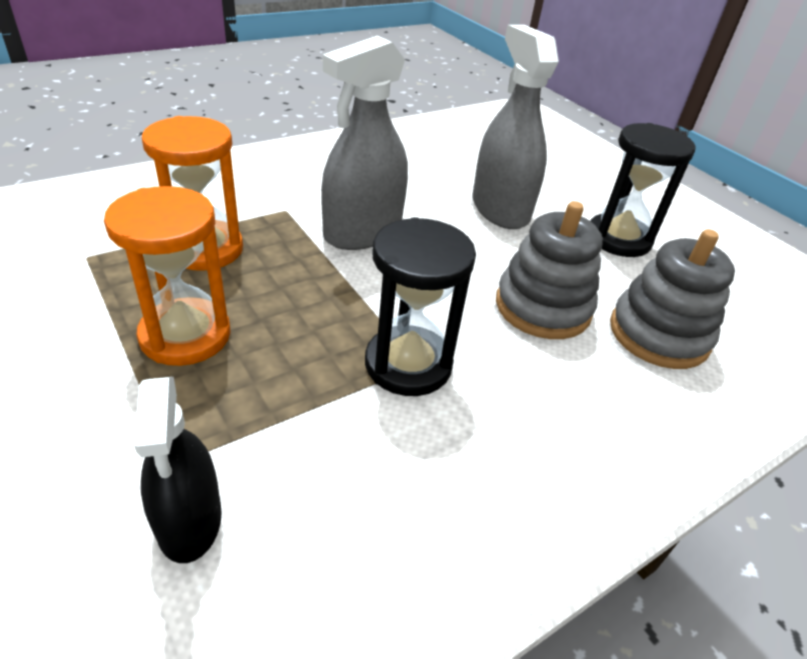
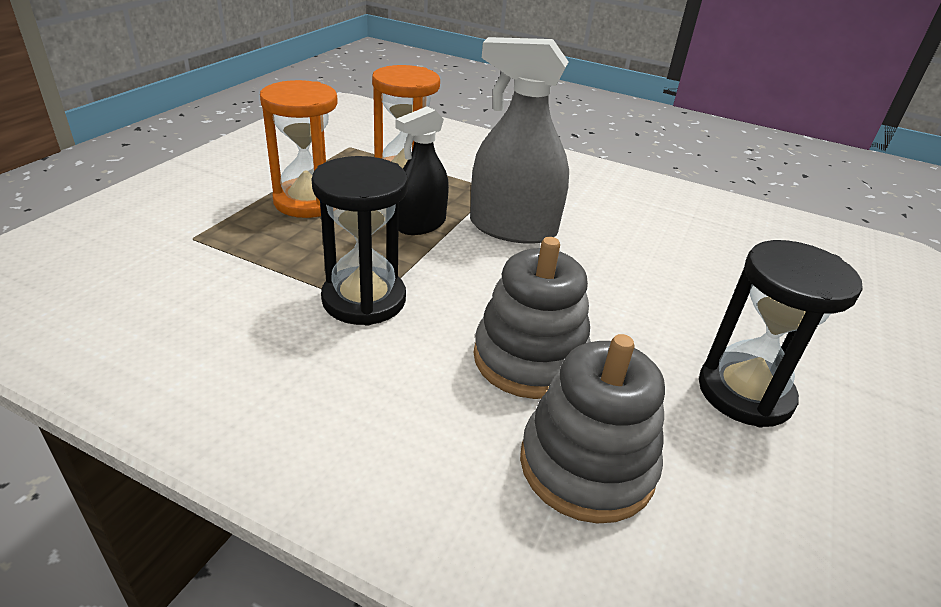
camera: 60 degrees right, 5 degrees down
black spray bottle [134,377,222,563] -> black spray bottle moved to [396,106,449,235]
grey spray bottle [472,25,559,229] -> none

